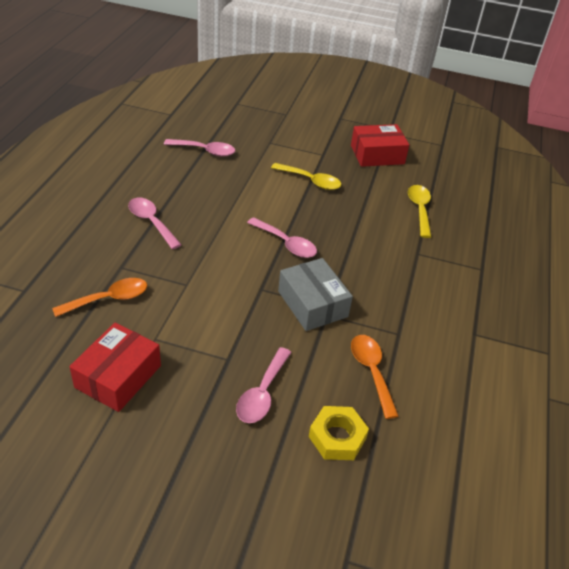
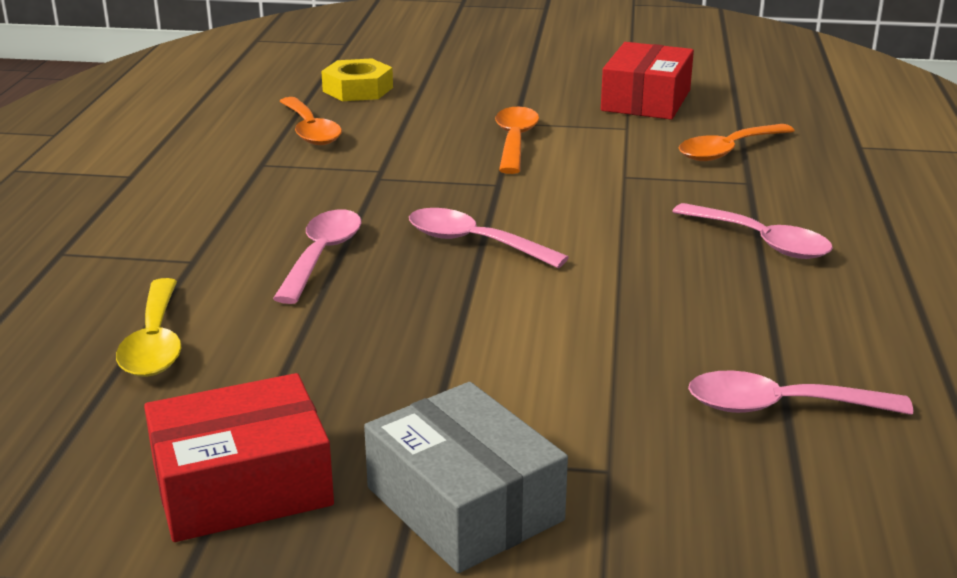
camera: 175 degrees right, 15 degrees down
pink spoon [236,347,292,423] -> pink spoon moved to [273,209,362,304]
yellow spoon [271,163,342,190] -> none
grey box [278,258,353,331] -> grey box moved to [364,382,568,573]
none -> orange spoon [495,107,539,174]

